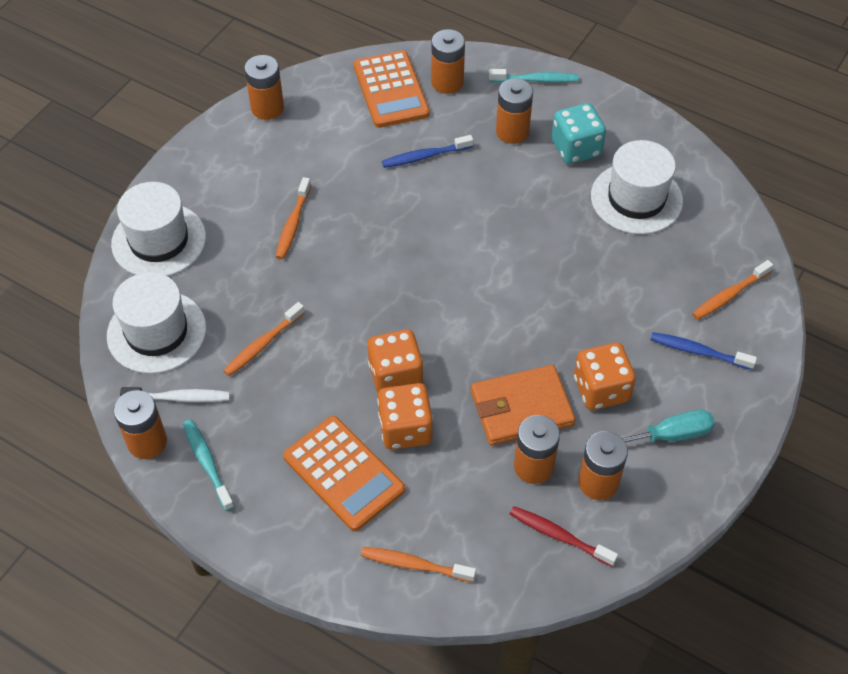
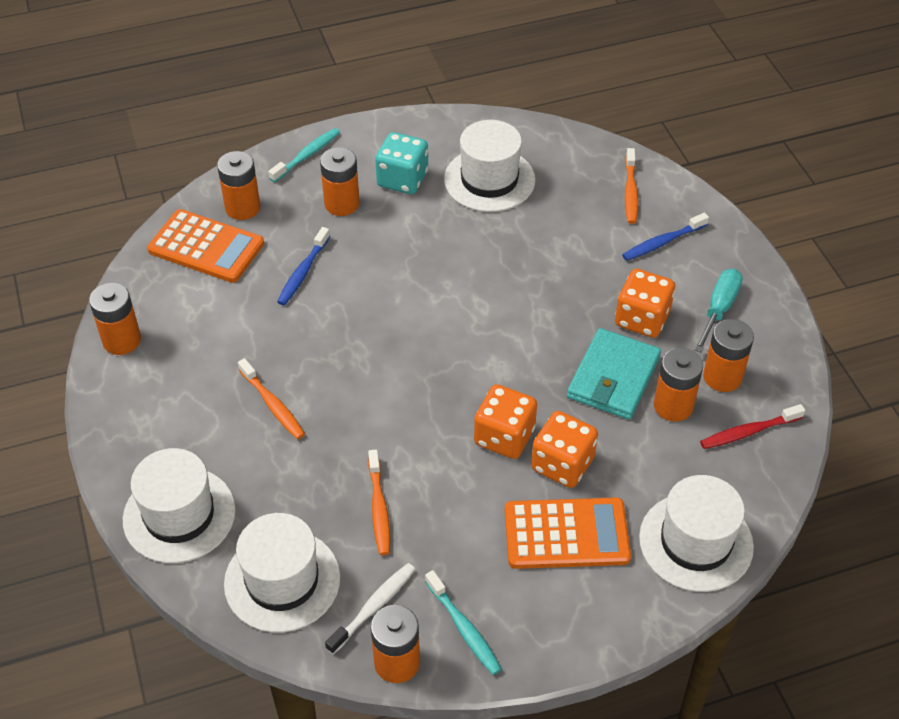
camera: 50 degrees left, 5 degrees down
turquoise toothbrush [183,419,235,511] -> turquoise toothbrush turned 135 degrees counterclockwise [425,570,502,675]
orange toothbrush [361,547,476,582] -> white hat [639,475,754,592]
orange wallet [471,365,575,446] -> turquoise wallet [567,328,661,420]

